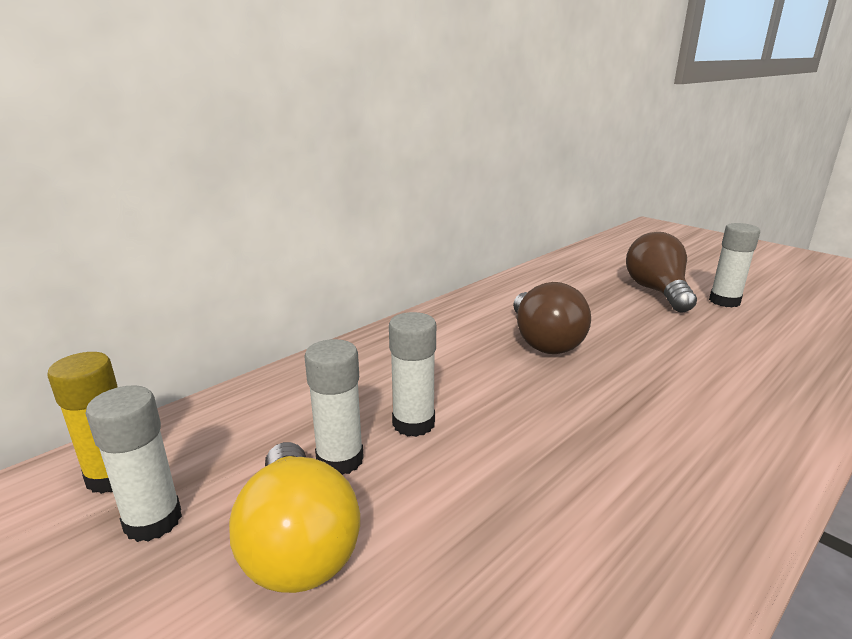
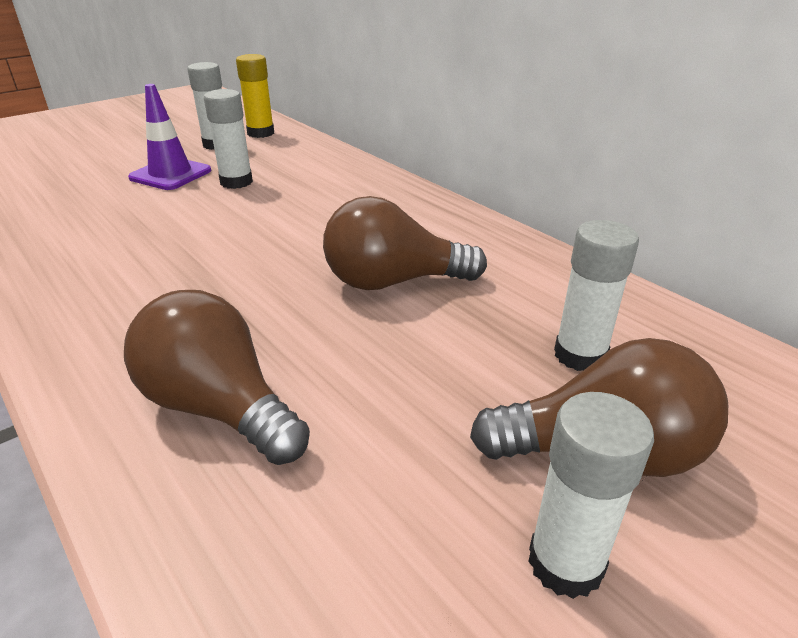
camera: 95 degrees right, 10 degrees up
yellow light bulb [229,442,360,593] -> purple traffic cone [128,84,211,190]
white glue stick [389,312,436,437] -> white glue stick moved to [554,220,639,371]
none -> brown light bulb [124,290,310,465]

